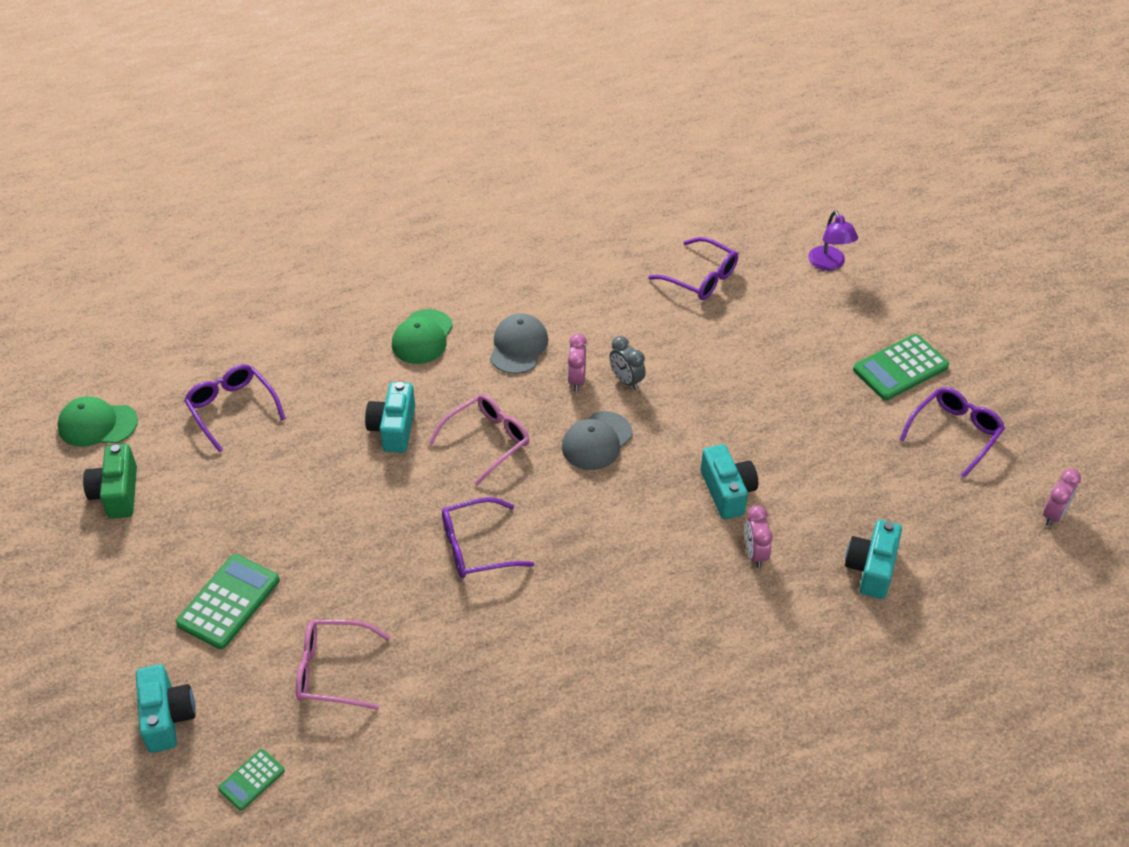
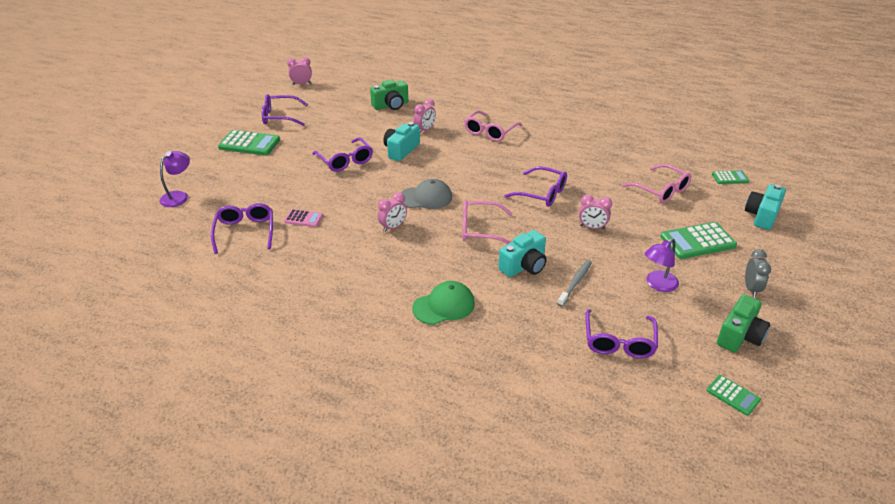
camera: 135 degrees left, 10 degrees down
green cap [57,396,138,447] -> green calculator [707,375,761,416]
grey cap [490,313,548,374] -> none
grey clock [610,336,646,390] -> grey clock moved to [745,249,771,297]
turquoise camera [845,520,902,599] -> green camera [370,79,408,110]
none -> pink calculator [284,209,323,227]
none -> purple glasses [312,137,373,172]
none -> pink glasses [464,110,522,141]
none -> grey toothbrush [558,260,592,306]
none -> pink clock [579,195,612,230]
none -> purple lamp [644,238,679,292]

